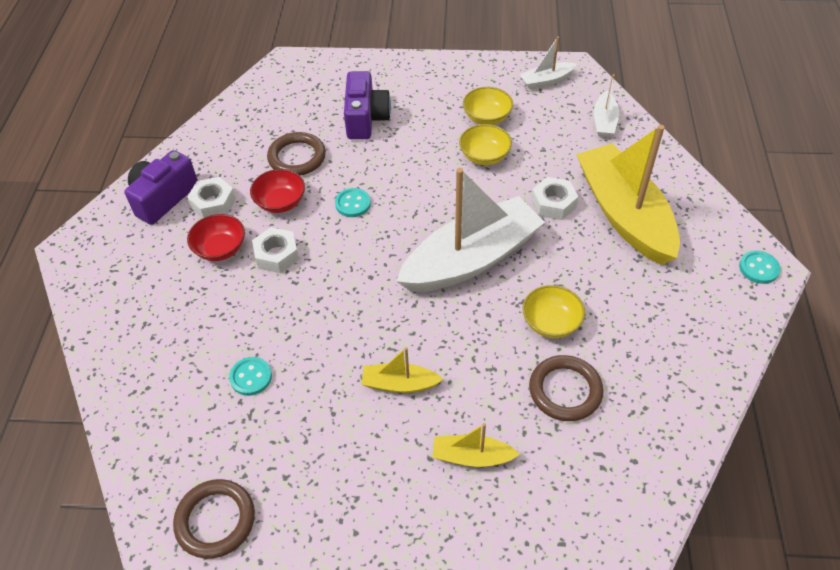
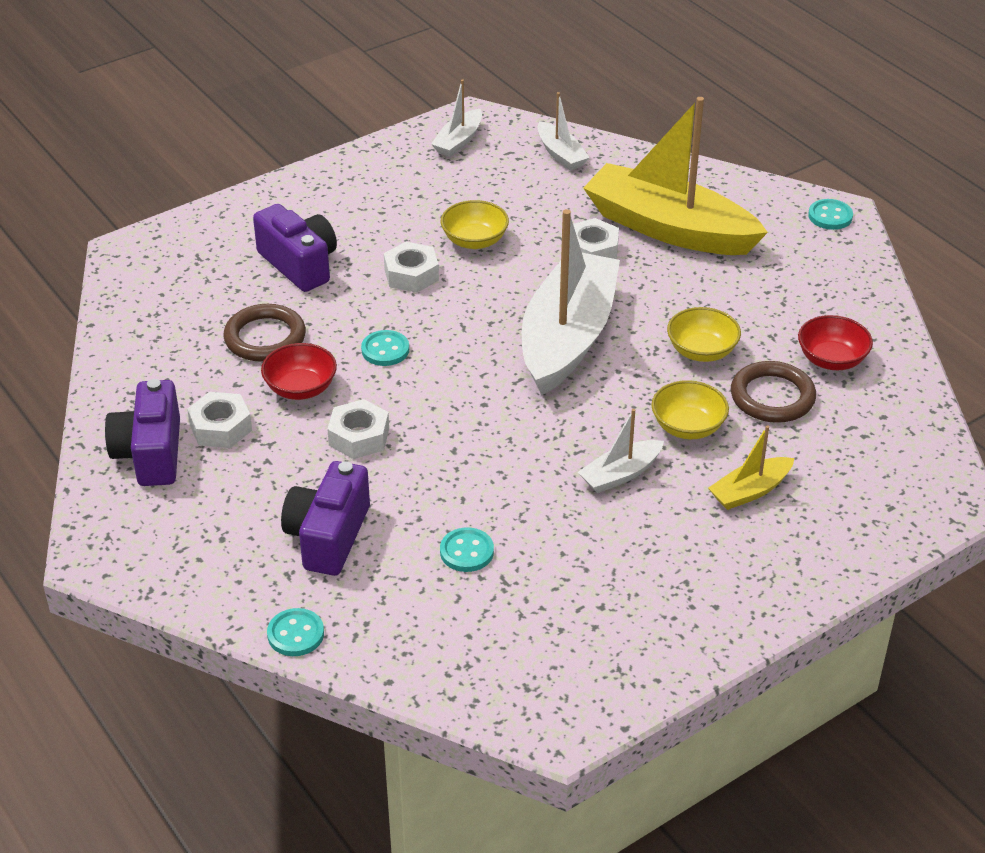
camera: 40 degrees left, 10 degrees down
brown ring [173,479,255,559] -> none
red bowl [187,214,245,261] -> red bowl moved to [798,315,873,370]
yellow boat [361,347,443,393] -> white boat [578,409,664,493]
yellow bowl [463,87,513,125] -> yellow bowl moved to [651,380,729,439]
none -> turquoise button [267,608,324,656]
none -> purple camera [281,461,370,576]
none -> white nut [384,242,439,293]

